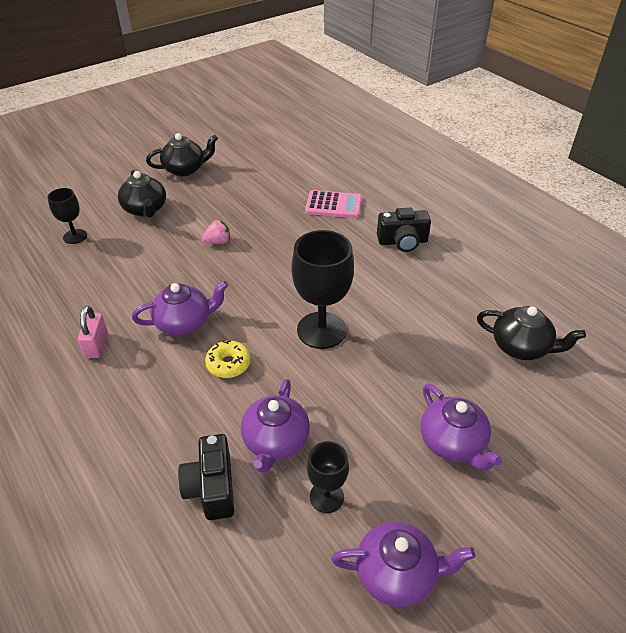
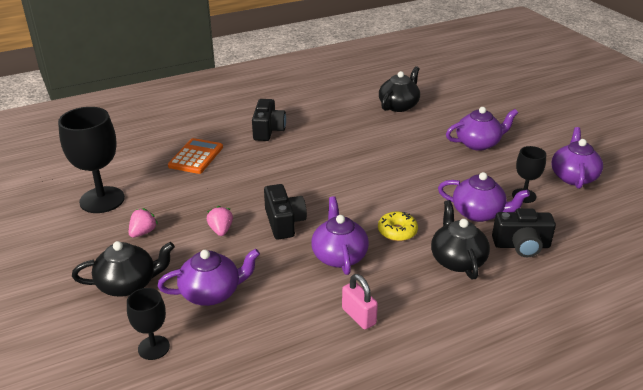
camera: 80 degrees left, 10 degrees down
pink padlock [78,306,108,358] -> pink padlock turned 45 degrees clockwise [342,274,378,330]
black teapot [146,133,218,176] -> black teapot moved to [431,200,490,279]
black goblet [291,230,354,349] -> black goblet moved to [58,107,125,213]
pink calculator [305,190,362,218] -> orange calculator [168,138,223,174]
none -> pink strawberry [129,208,158,237]
none -> purple teapot [158,249,260,306]
none -> black camera [264,184,307,239]

